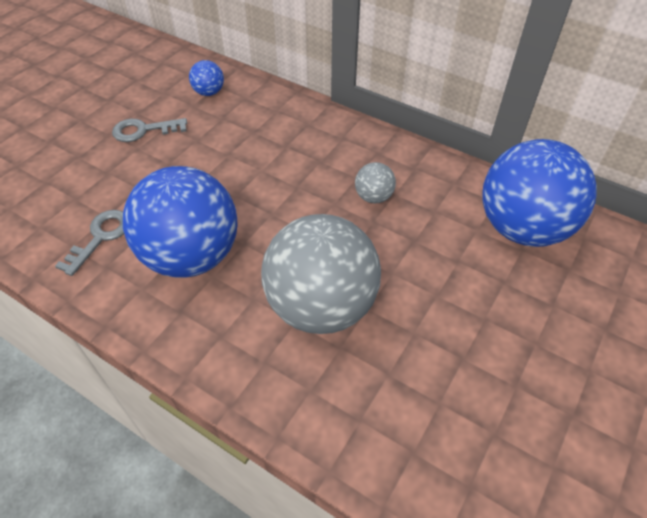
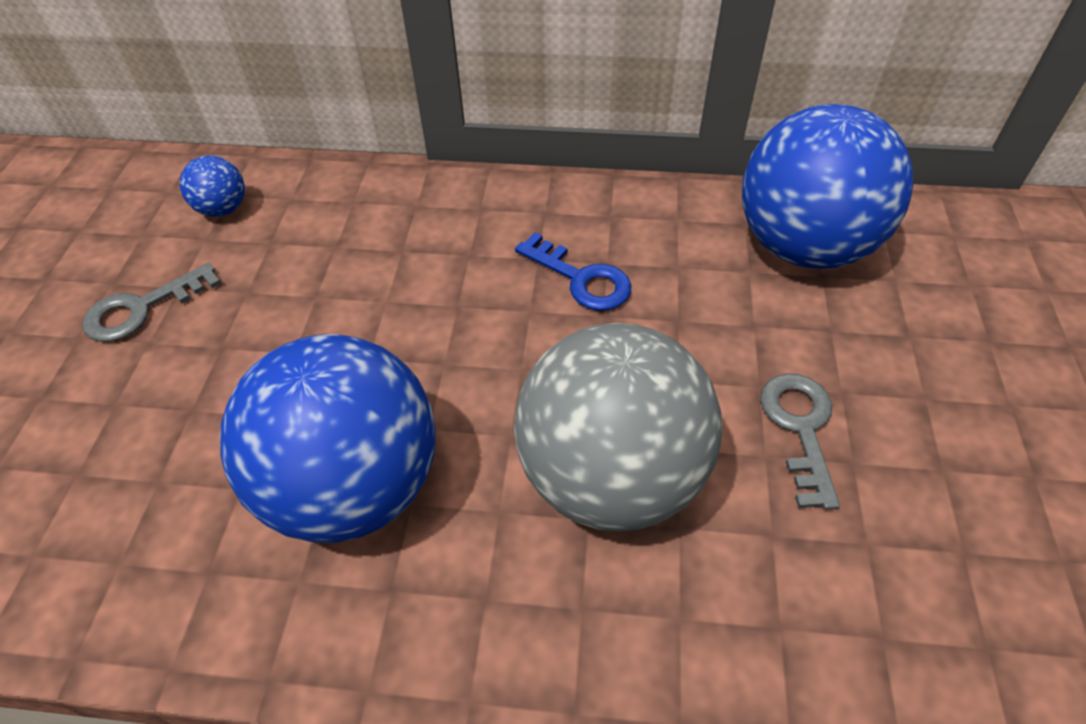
camera: 25 degrees left, 0 degrees up
grey key [55,210,124,276] -> grey key moved to [760,373,840,510]
grey ball [355,162,396,203] -> blue key [515,232,631,311]

